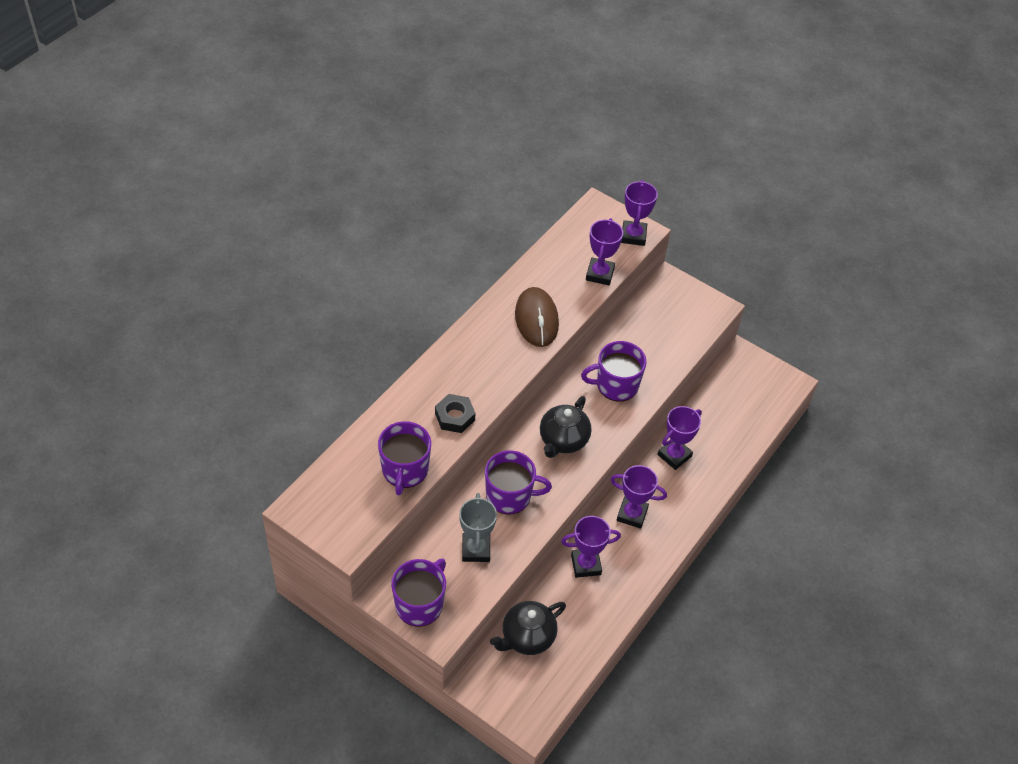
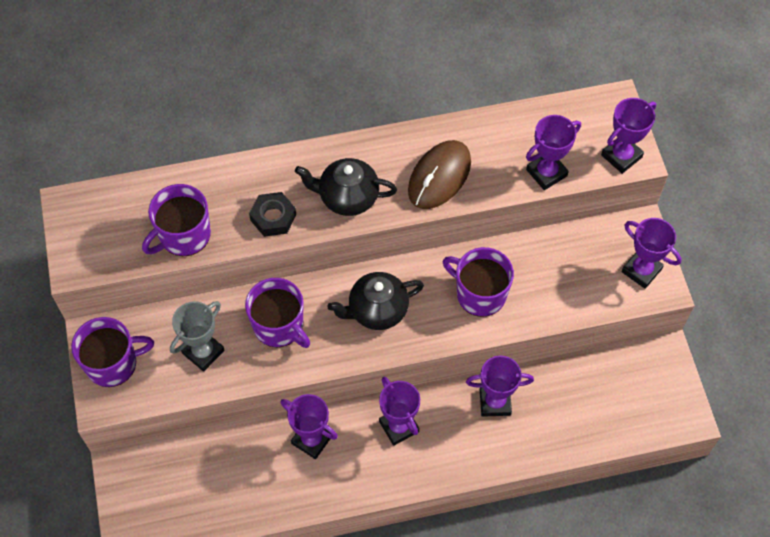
camera: 45 degrees right, 10 degrees up
black teapot [490,601,566,655] -> black teapot moved to [295,158,397,216]
none -> purple trophy [622,218,681,289]

